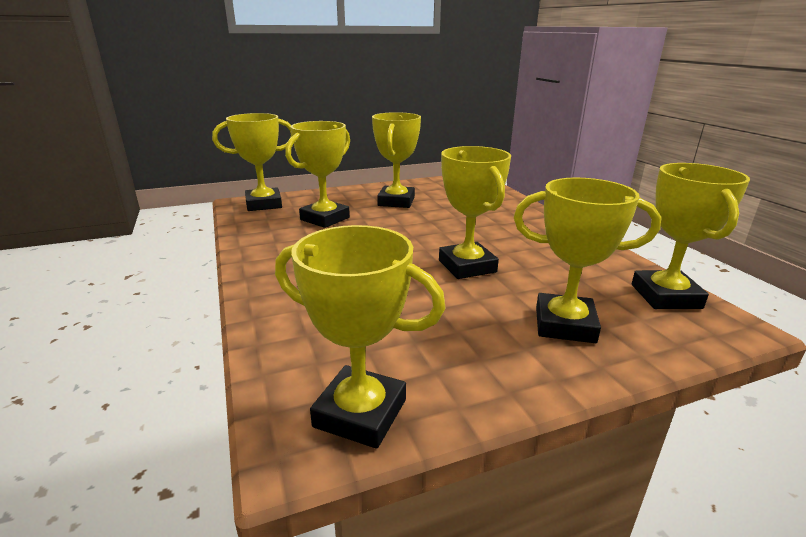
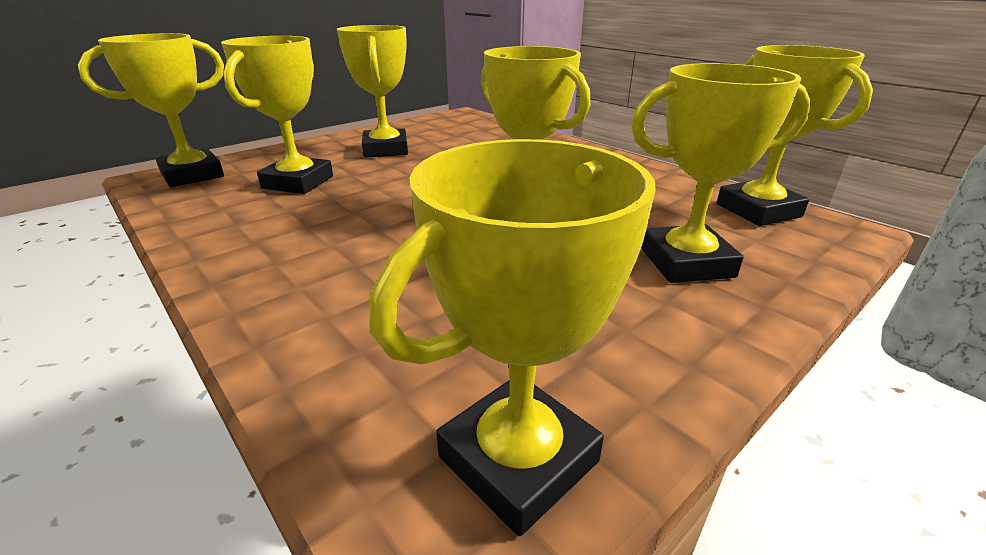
camera: 20 degrees left, 5 degrees up
yellow trophy [275,225,446,449] -> yellow trophy turned 45 degrees counterclockwise [369,139,656,536]

